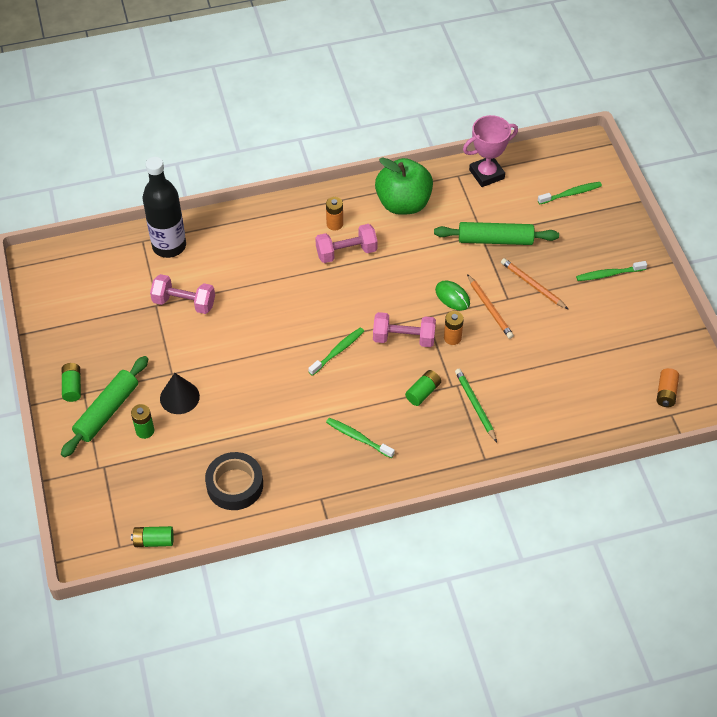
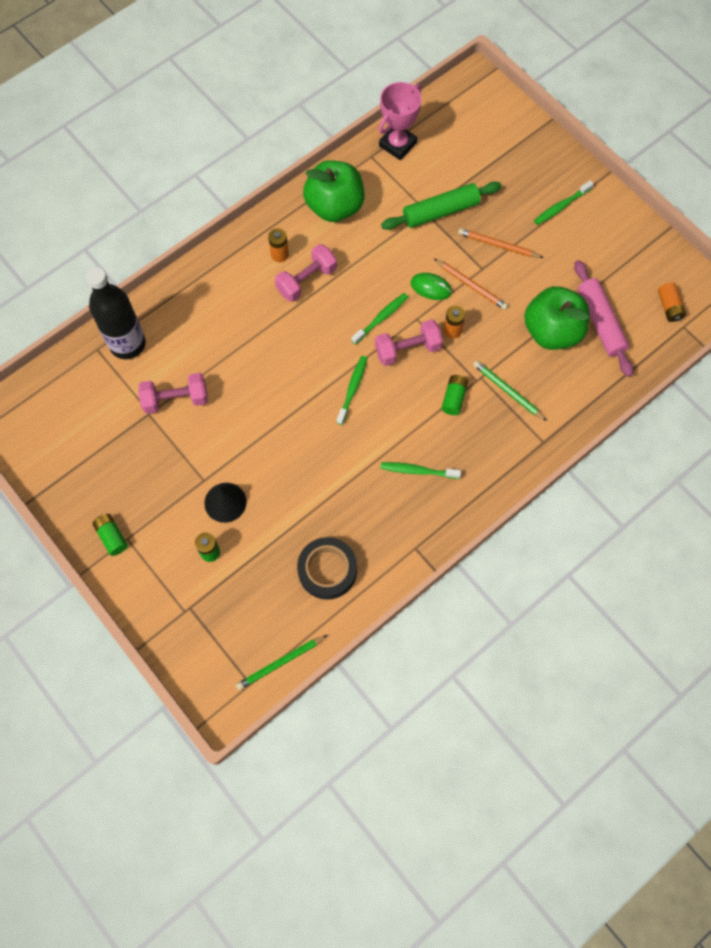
camera: 25 degrees left, 15 degrees up
green rolling pin [61,356,148,457] -> none
green battery [131,526,174,547] -> green pencil [236,635,327,690]
green toothbrush [538,182,602,204] -> green toothbrush moved to [351,293,408,345]
none -> green apple [524,286,590,350]
none -> pink rolling pin [574,260,633,377]

